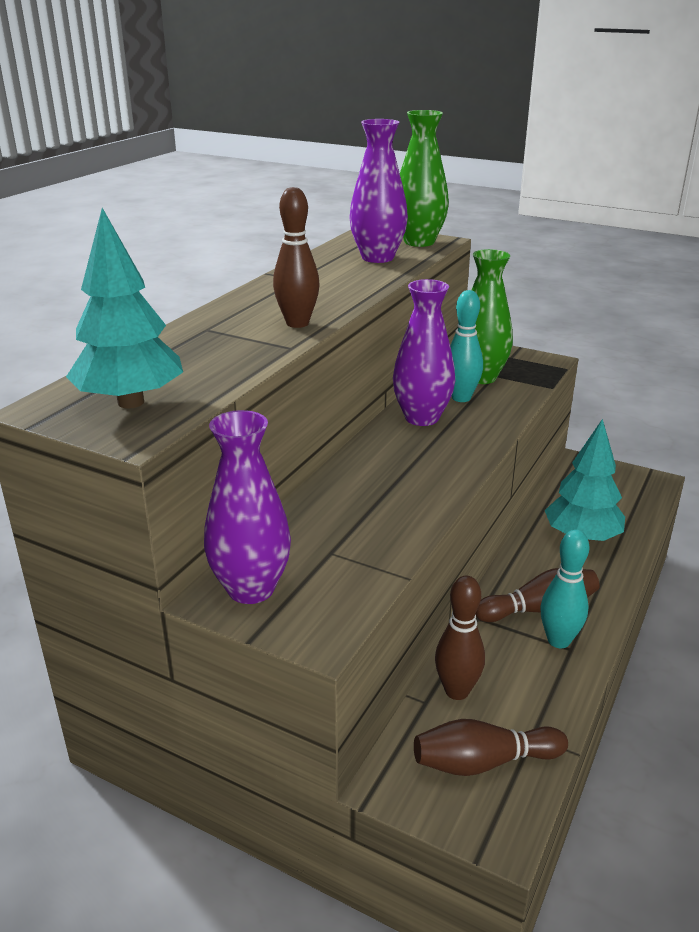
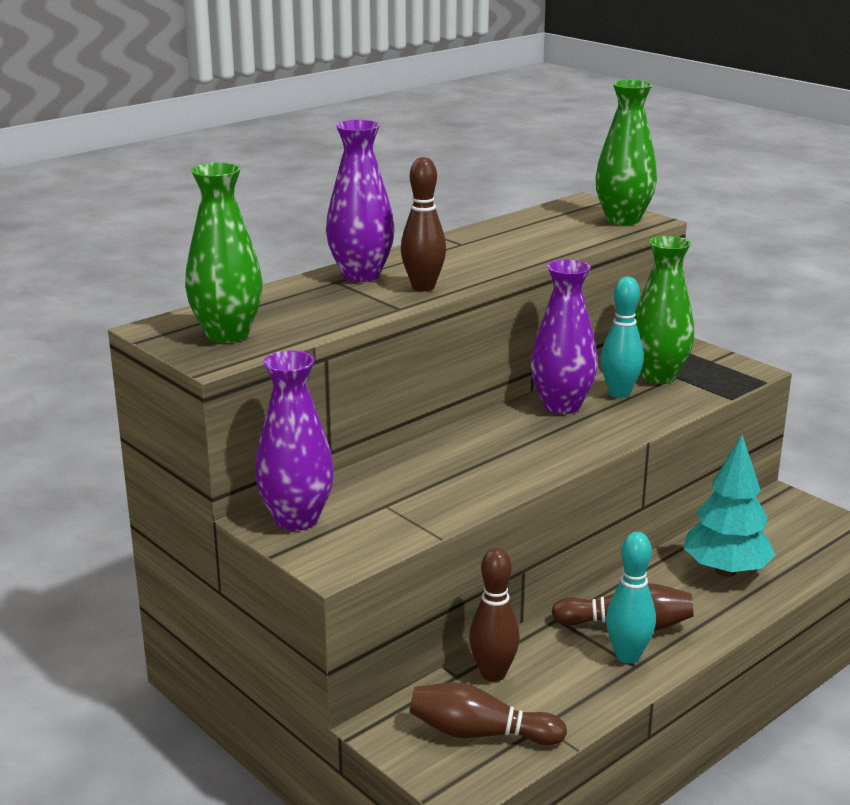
camera: 20 degrees right, 5 degrees down
turquoise tree [66,208,183,408] -> green vase [185,163,263,343]
purple vase [349,119,408,263] -> purple vase moved to [326,120,395,282]

